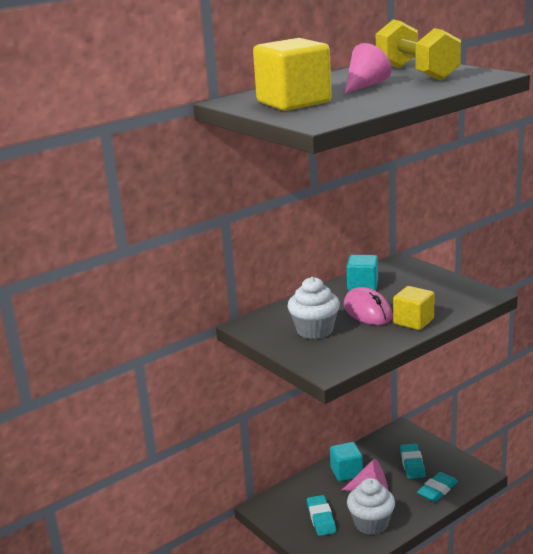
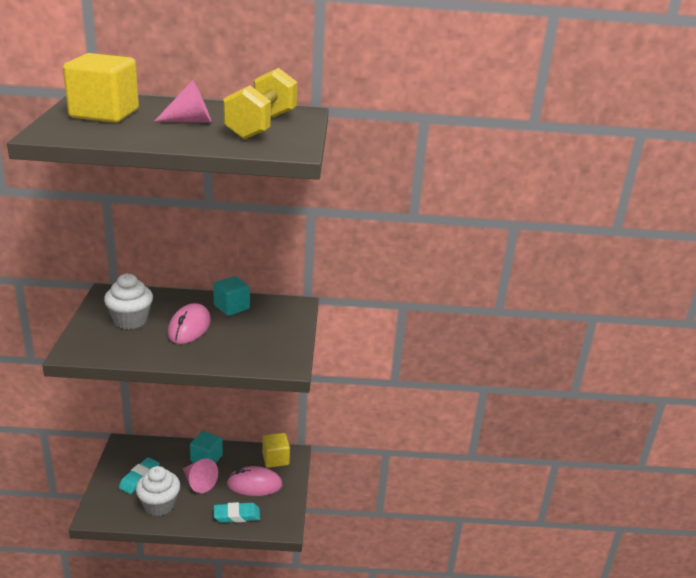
camera: 35 degrees right, 5 degrees up
yellow cube [393,286,434,330] -> yellow cube moved to [262,433,290,468]
turquoise eraser [400,444,425,479] -> pink mouse [227,466,283,496]

